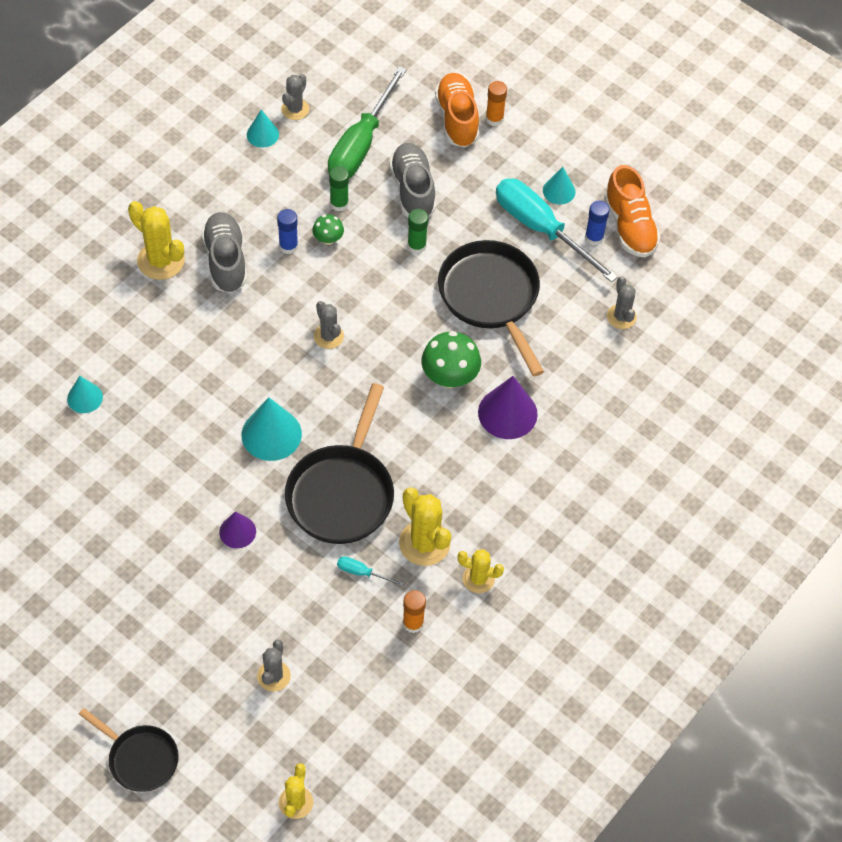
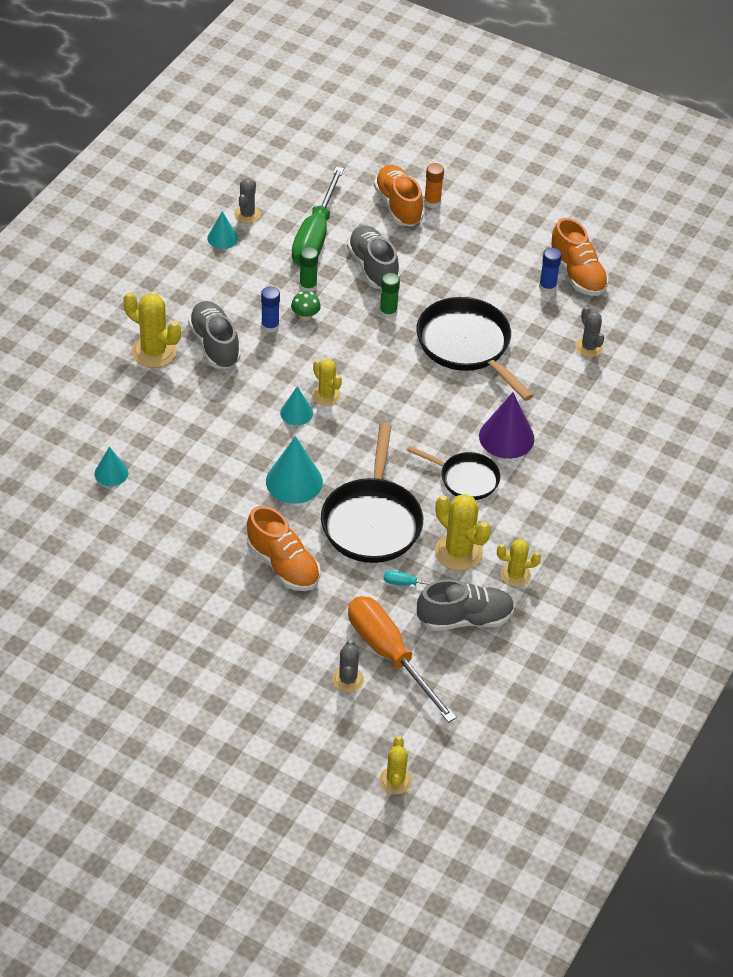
camera: 10 degrees left, 10 degrees down
black pan [79,708,179,792] -> black pan moved to [407,446,501,500]
purple cone [219,511,256,548] -> orange shoe [247,506,320,591]
grey cactus [314,301,344,349] -> yellow cactus [312,359,342,406]
orange glue stick [403,590,426,633] -> grey shoe [417,579,515,631]
green mushroom [421,331,481,388] -> none
turquoise screwdriver [496,179,618,282] -> none
turquoise cone [543,167,575,204] -> turquoise cone moved to [280,386,313,425]
none -> orange screwdriver [348,596,457,723]

